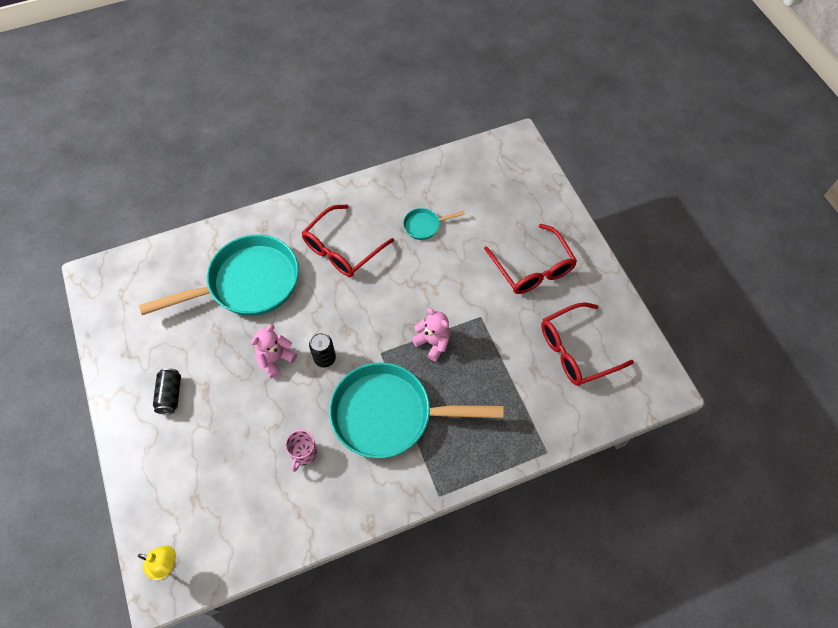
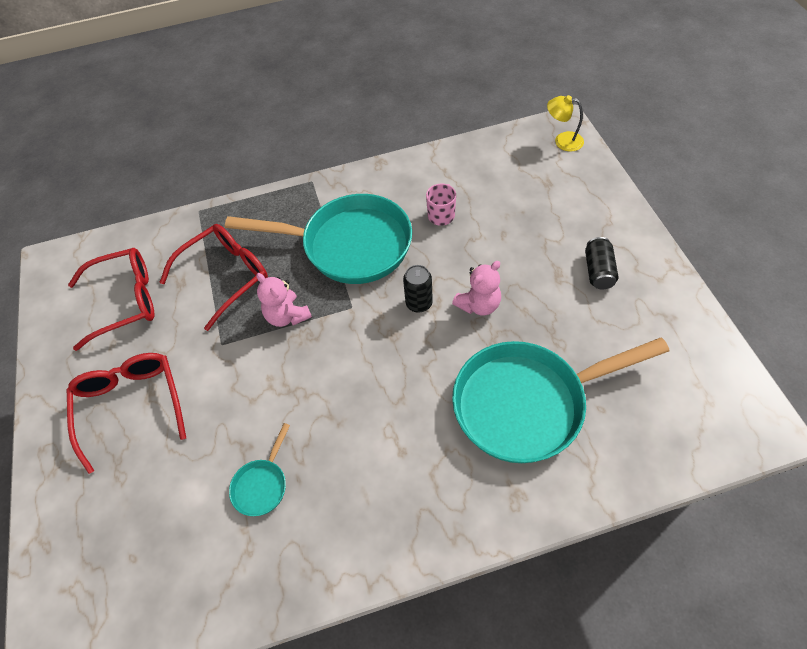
camera: 170 degrees left, 5 degrees down
red glasses [301,205,394,277] -> red glasses moved to [159,224,268,331]
turquoise pan [403,208,465,240] -> turquoise pan turned 120 degrees clockwise [229,423,290,516]

